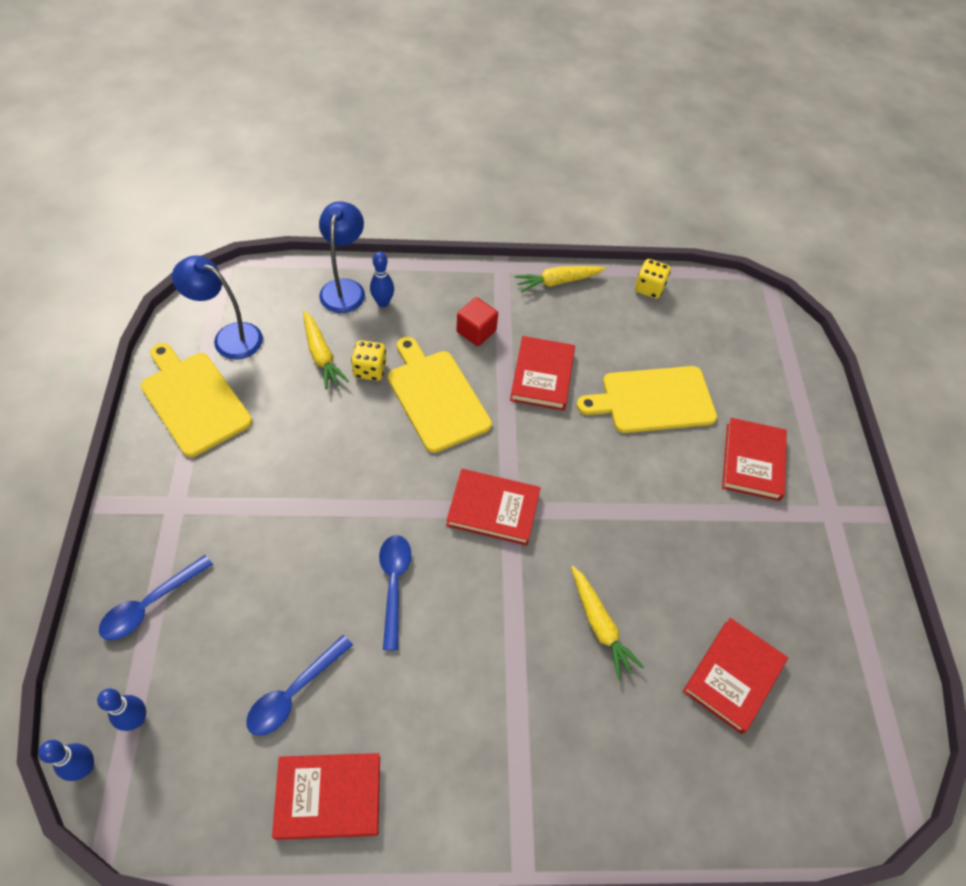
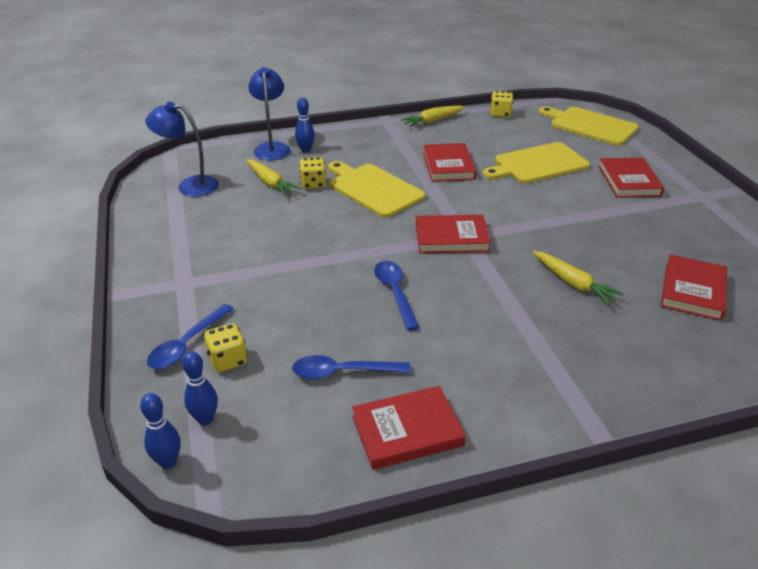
camera: 10 degrees left, 20 degrees down
yellow cutting board [141,343,252,457] -> yellow cutting board moved to [539,107,639,146]
blue spoon [246,635,353,736] -> blue spoon turned 60 degrees clockwise [292,355,411,379]
red cube [456,297,498,346] -> none
none -> yellow dice [204,323,247,372]

